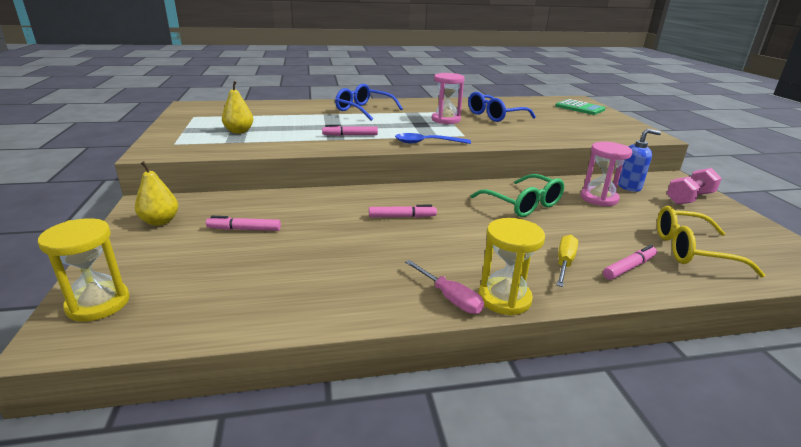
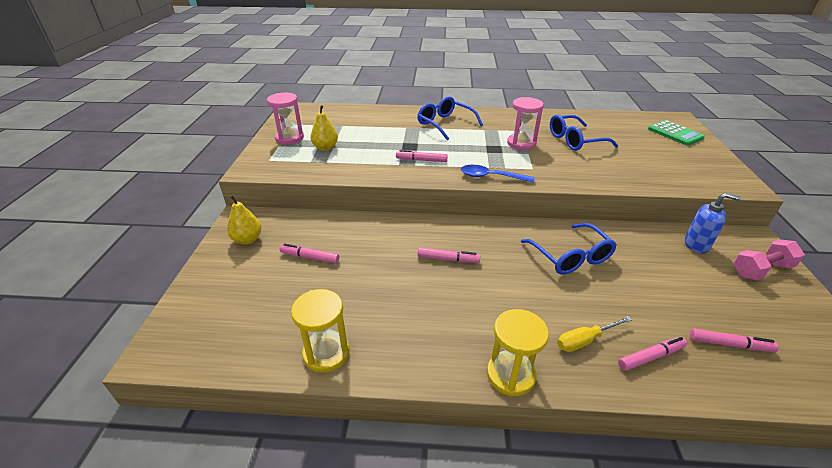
camera: 15 degrees right, 10 degrees up
yellow hourglass [38,218,130,321] -> yellow hourglass moved to [291,289,350,373]
pink screwdriver [405,260,484,314] -> none
green glasses [470,174,564,217] -> blue glasses [521,223,617,275]
yellow screwdriver [556,235,578,287] -> yellow screwdriver turned 150 degrees counterclockwise [557,316,632,352]
pink hourglass [581,142,632,206] -> pink hourglass moved to [267,93,304,144]
yellow glasses [657,206,765,278] -> pink marker [690,329,779,352]

